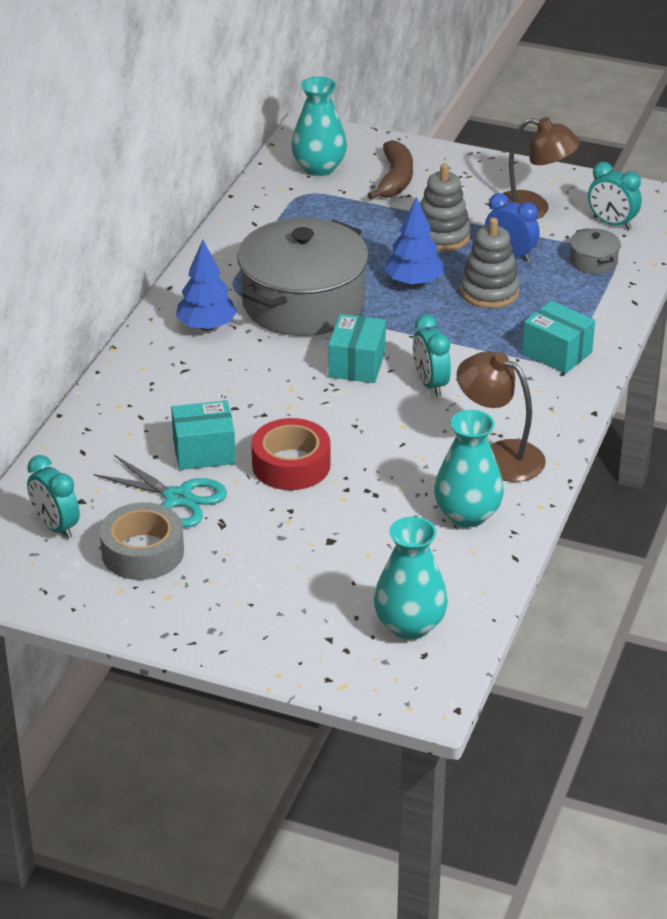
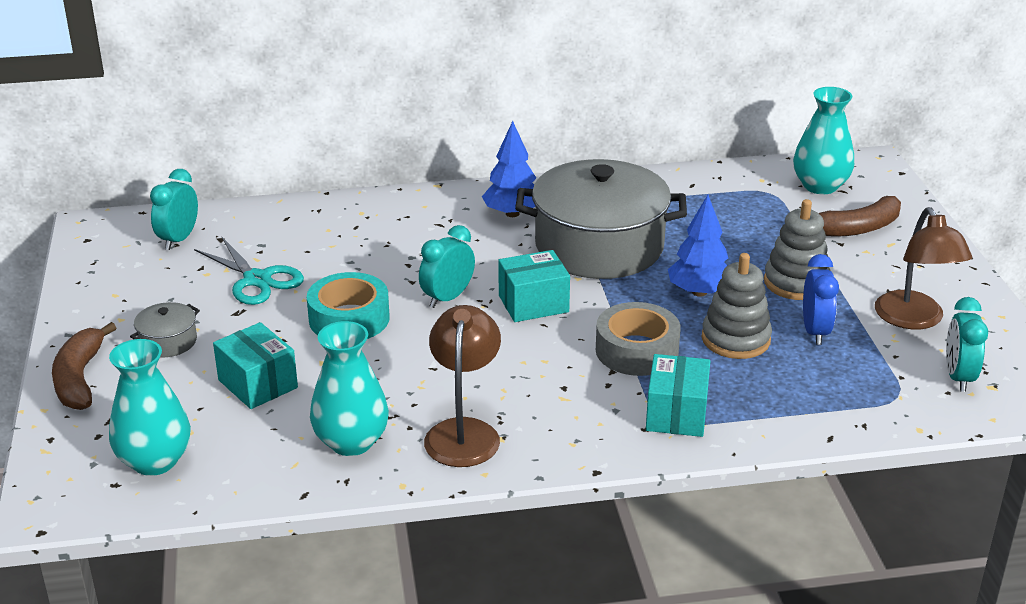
camera: 60 degrees right, 5 degrees down
turquoise scissors [94,455,227,528] -> turquoise scissors turned 45 degrees counterclockwise [194,236,304,305]
grey tape [100,502,184,580] -> grey tape moved to [596,302,681,376]
turquoise box [171,400,236,470] -> turquoise box moved to [213,322,298,409]
red tape [252,418,331,490] -> turquoise tape [307,272,390,339]
turquoise clock [413,315,451,396] -> turquoise clock moved to [419,225,475,308]
grey pot [570,228,621,274] -> grey pot moved to [130,302,200,357]
none -> brown banana [52,322,116,410]

